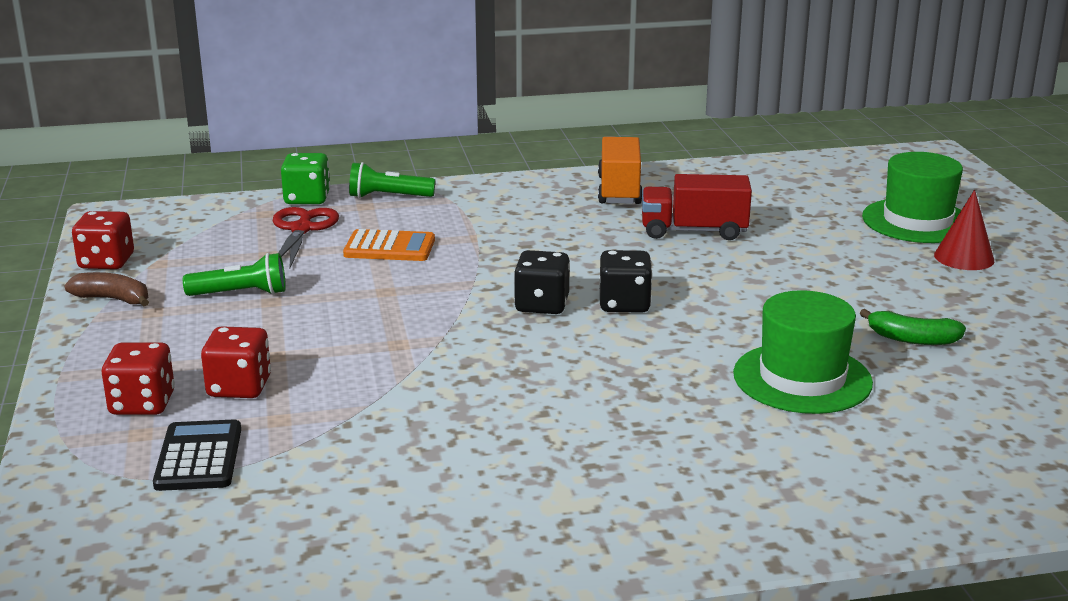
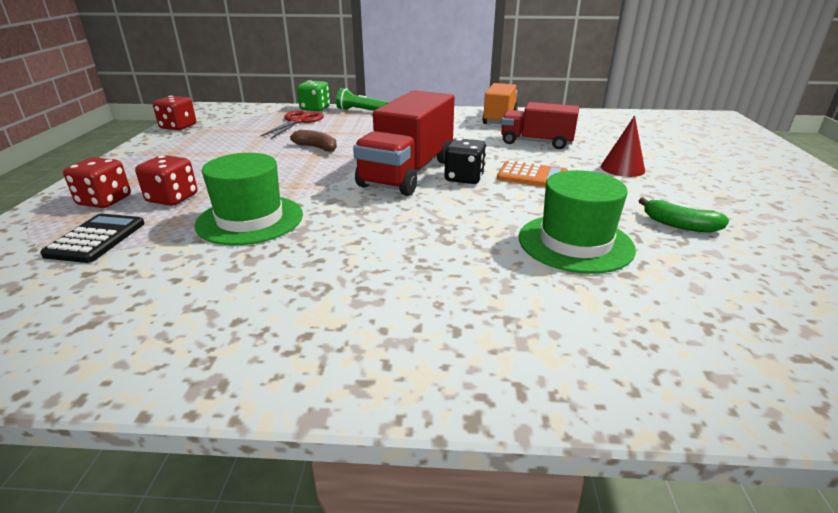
camera: 15 degrees right, 5 degrees up
brown banana [64,272,149,307] -> brown banana moved to [290,130,337,152]
green flashlight [183,253,286,296] -> none
orange calculator [343,229,435,261] -> orange calculator moved to [497,161,568,187]
black dice [514,250,570,314] -> red truck [353,90,455,196]
green hat [862,152,963,243] -> green hat moved to [194,153,303,245]
red cone [934,190,994,270] -> red cone moved to [601,115,645,177]

